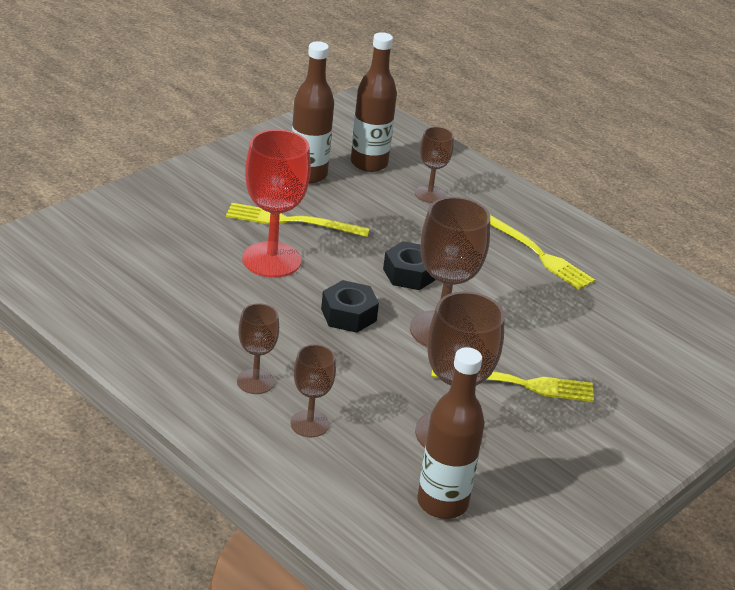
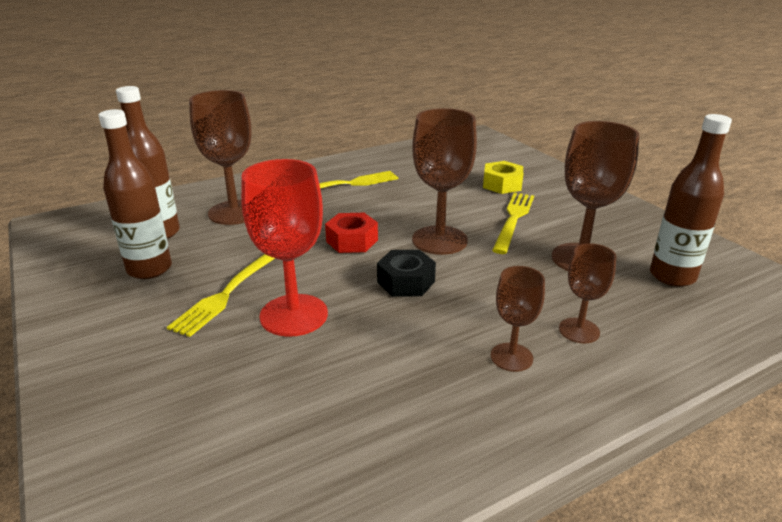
camera: 70 degrees left, 5 degrees down
black nut [383,241,436,290] -> red nut [325,213,378,253]
brown goblet [415,127,454,203] -> brown goblet [189,90,251,225], size x1.77
none -> yellow nut [483,161,523,194]

